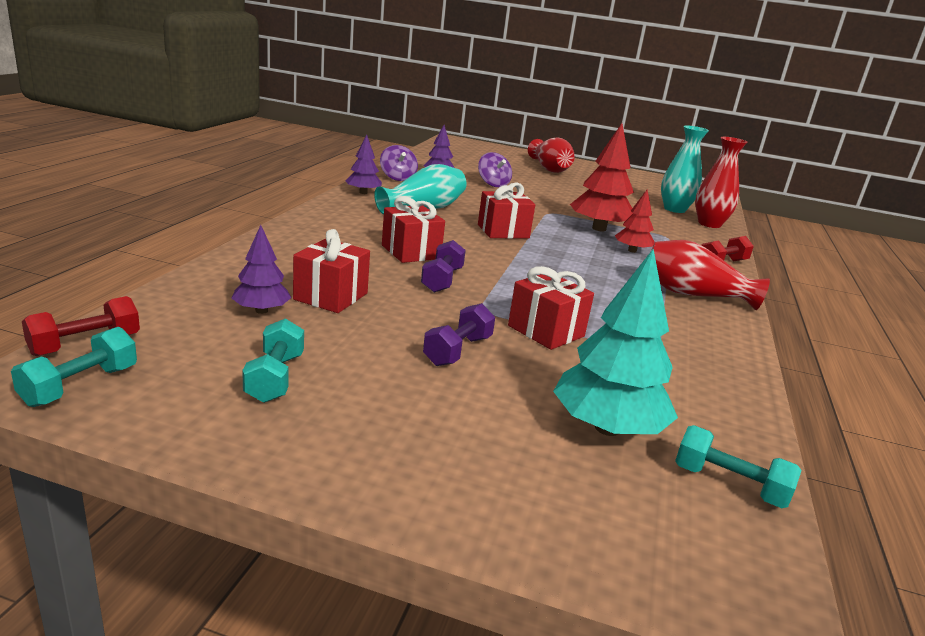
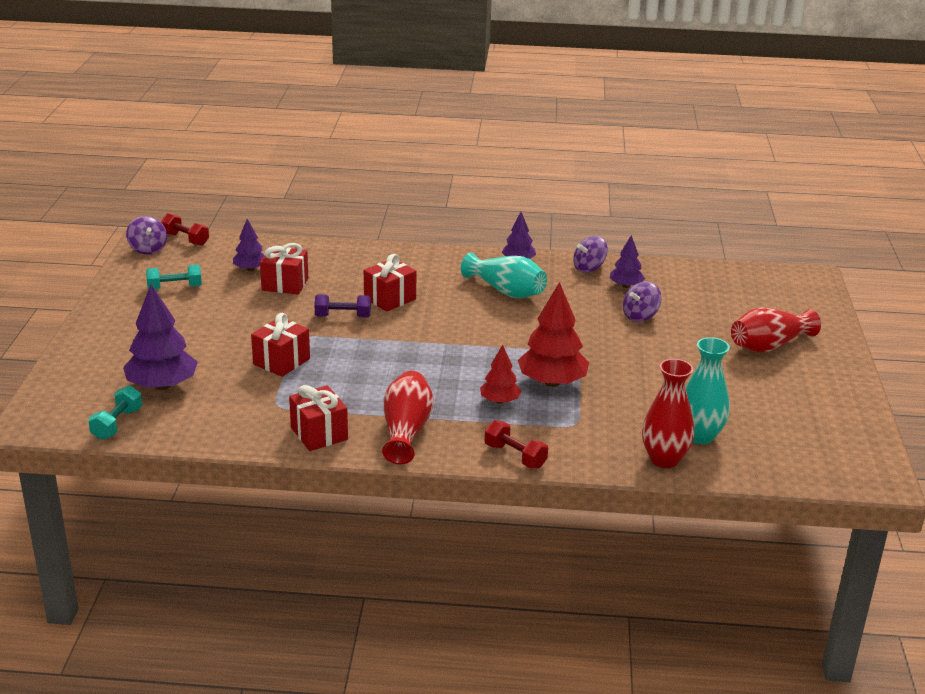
camera: 80 degrees right, 5 degrees up
turquoise dumbbell [11,327,137,407] -> purple spinning top [126,216,167,255]
purple dumbbell [423,303,495,366] -> none
red gift [478,183,535,239] -> red gift moved to [289,385,348,451]
turquoise tree [553,249,678,436] -> purple tree [123,284,198,390]

